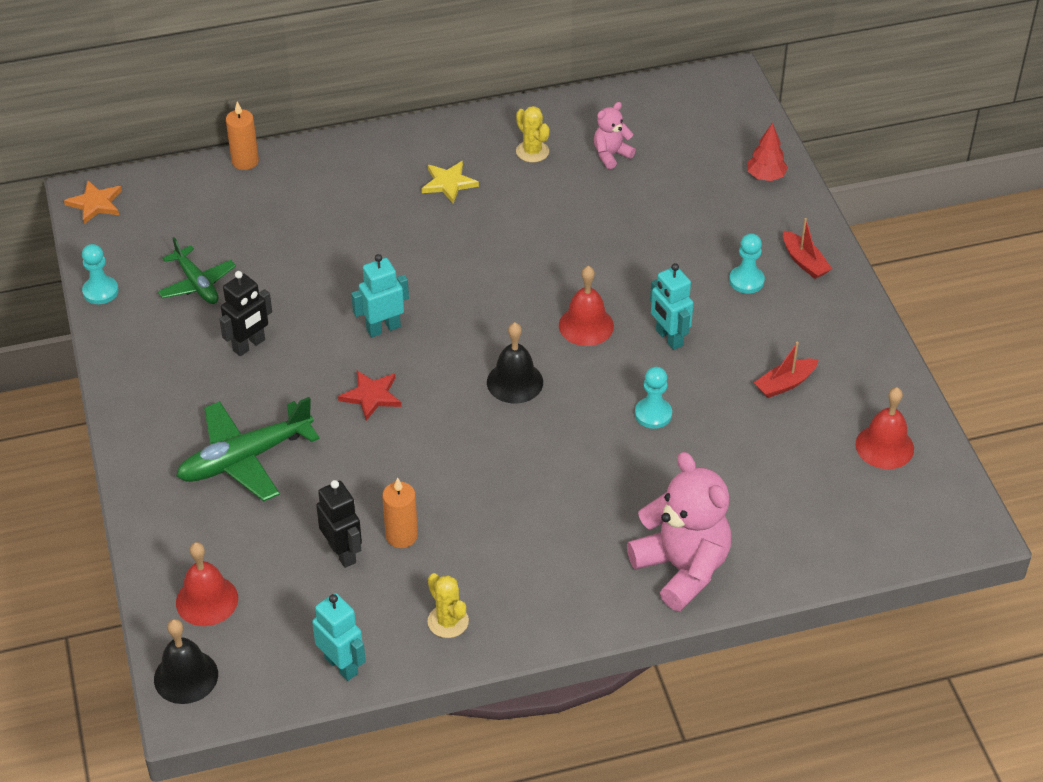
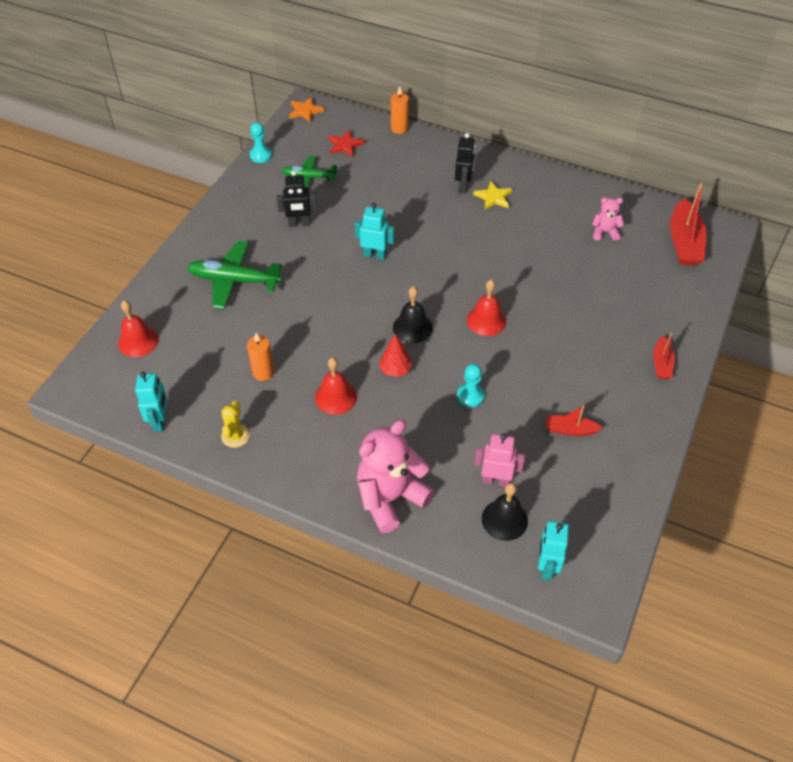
camera: 40 degrees right, 5 degrees up
black bell [154,619,218,704] -> black bell moved to [482,483,528,541]
green plane [158,237,236,304] -> green plane turned 90 degrees clockwise [282,156,338,187]
black robot [316,480,362,568] -> black robot moved to [455,133,476,193]
red star [338,370,401,421] -> red star moved to [328,130,365,157]
yellow cactus [516,106,550,162] -> none
pink teddy bear [627,452,731,611] -> pink teddy bear turned 135 degrees counterclockwise [357,420,434,533]
turquoise robot [650,263,694,350] -> turquoise robot moved to [538,521,569,580]
turquoise pawn [729,233,765,294] -> none
red tree [747,123,788,181] -> red tree moved to [379,334,412,377]
red bell [856,387,914,469] -> red bell moved to [315,357,357,415]
none -> pink robot [475,434,525,487]
none -> red boat [670,183,707,266]

